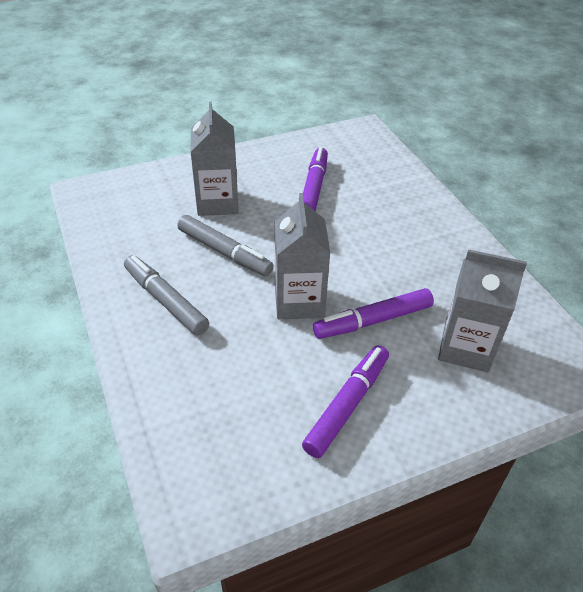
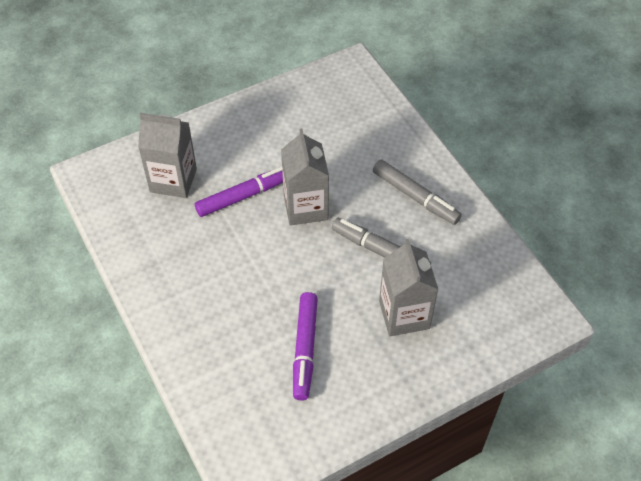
camera: 175 degrees right, 10 degrees up
purple marker [302,345,389,458] -> none

